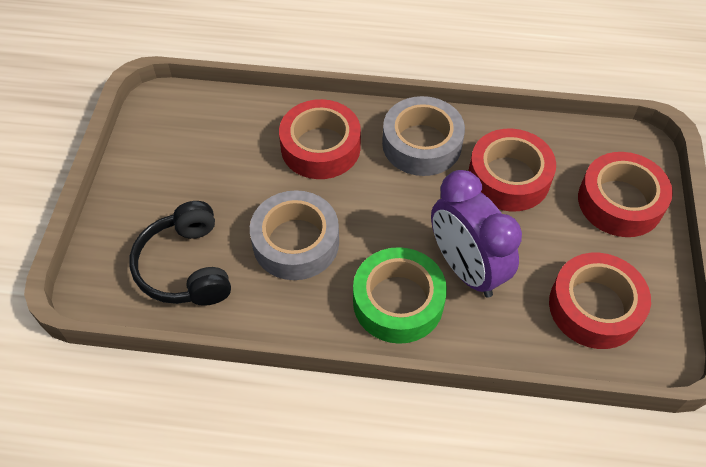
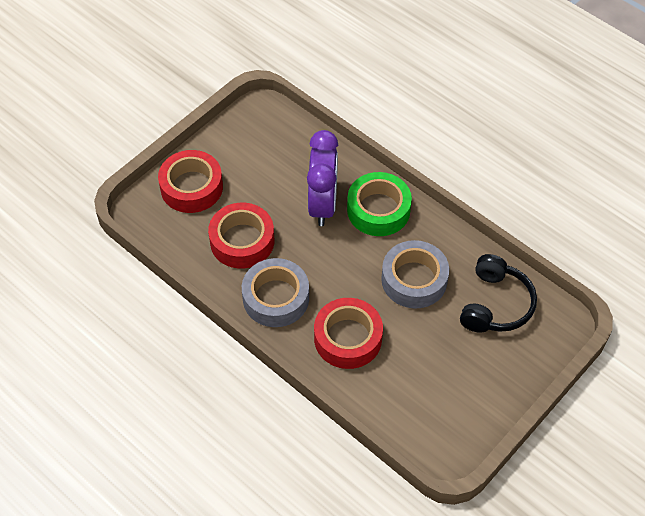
camera: 145 degrees left, 0 degrees up
red tape [549,253,651,349] -> none

